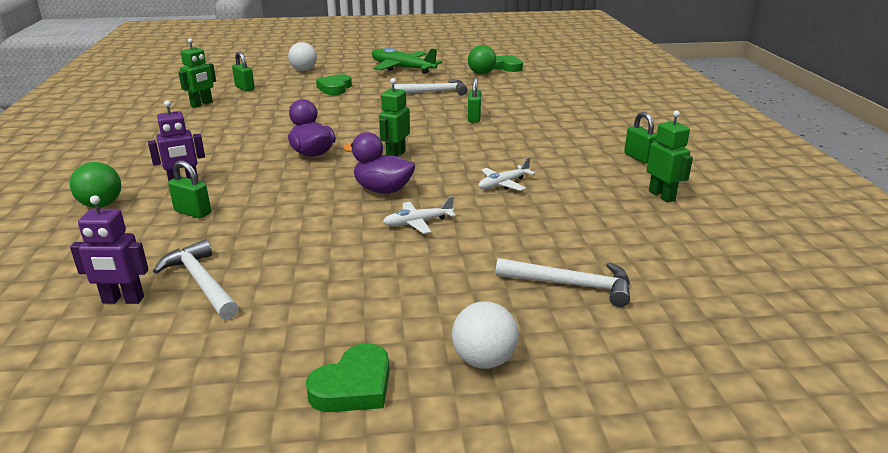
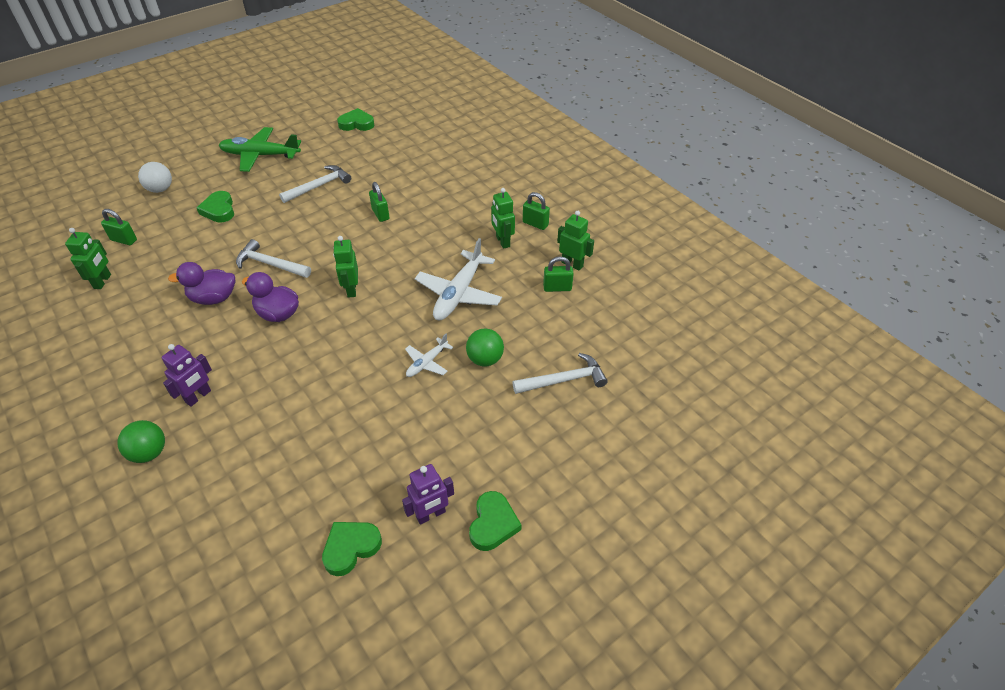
camera: 30 degrees left, 20 degrees up
purple robot [70,195,149,304] -> purple robot moved to [402,464,454,524]
white hammer [153,240,239,320] -> white hammer moved to [236,239,311,278]
green padlock [168,161,211,218] -> green padlock moved to [543,256,574,292]
purple duck [343,132,415,193] -> purple duck moved to [168,262,235,305]
white ball [452,301,519,369] -> none
green ball [468,45,496,74] -> green ball moved to [466,329,504,367]
white plane [479,157,536,191] -> white plane [415,238,502,320], size x1.89
none -> green heart [322,522,382,576]
none -> green robot [491,188,515,249]

